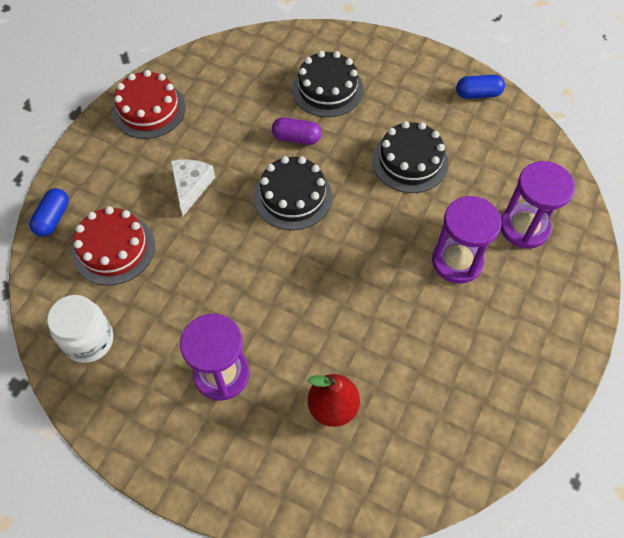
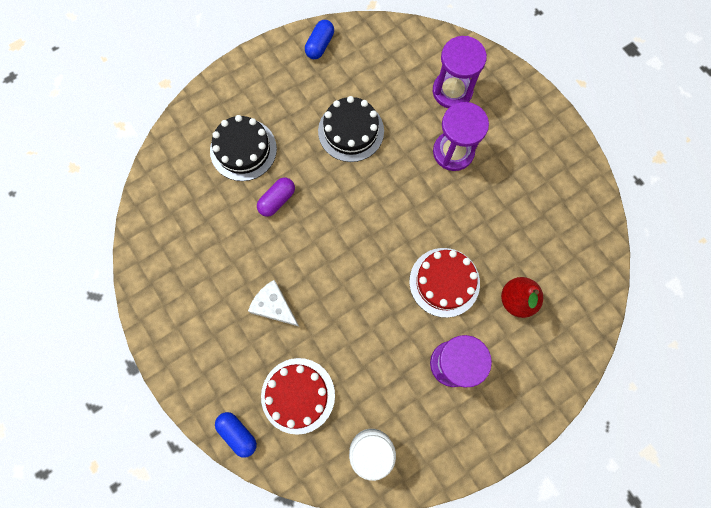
camera: 60 degrees left, 15 degrees up
red cake [112,70,186,139] -> red cake moved to [409,248,480,318]
black cake [254,156,332,230] -> none

